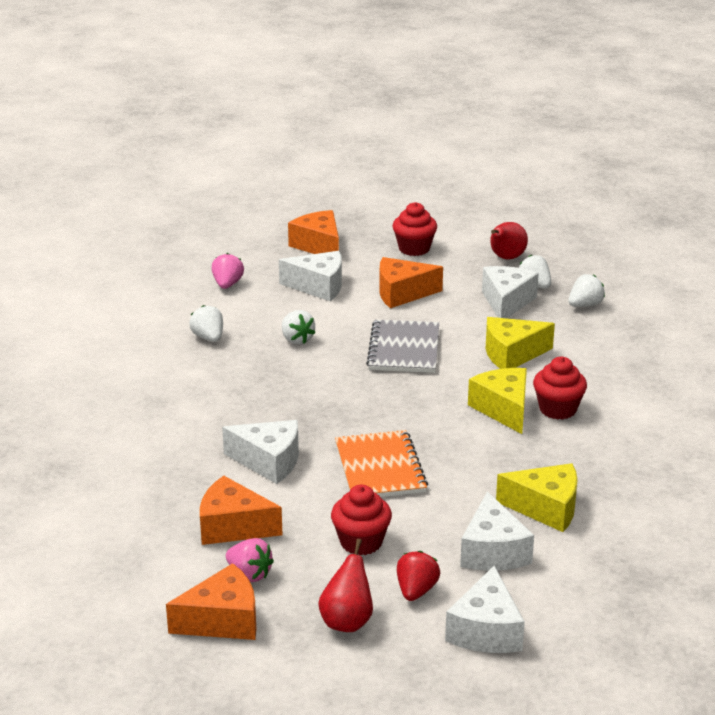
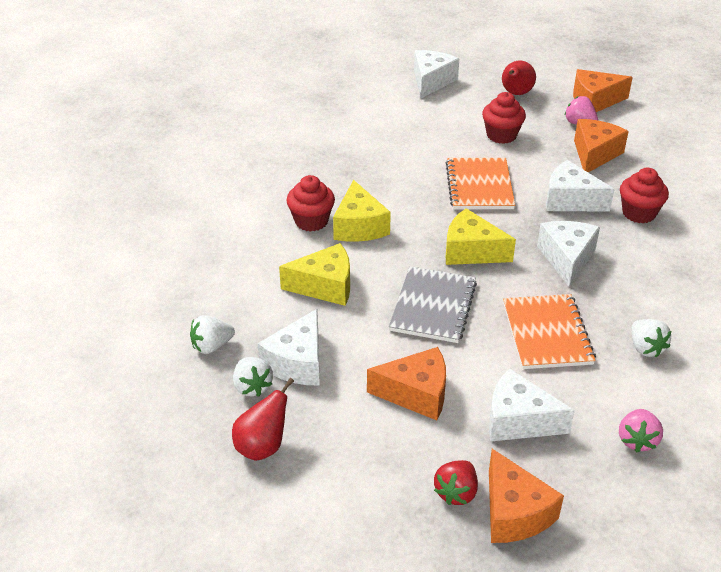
camera: 170 degrees left, 10 degrees up
orange cheese [200,476,282,545] -> orange cheese turned 90 degrees counterclockwise [574,119,629,172]
white strawberry [282,310,315,345] -> orange notebook [503,294,596,369]
red cupcake [392,202,437,256] -> red cupcake moved to [620,168,669,223]
red strawberry [397,551,440,601] -> red strawberry moved to [434,460,478,505]
white cheese [460,491,534,571] -> white cheese moved to [537,221,600,287]
yellow cheese [496,463,578,532] -> yellow cheese moved to [446,208,516,265]

